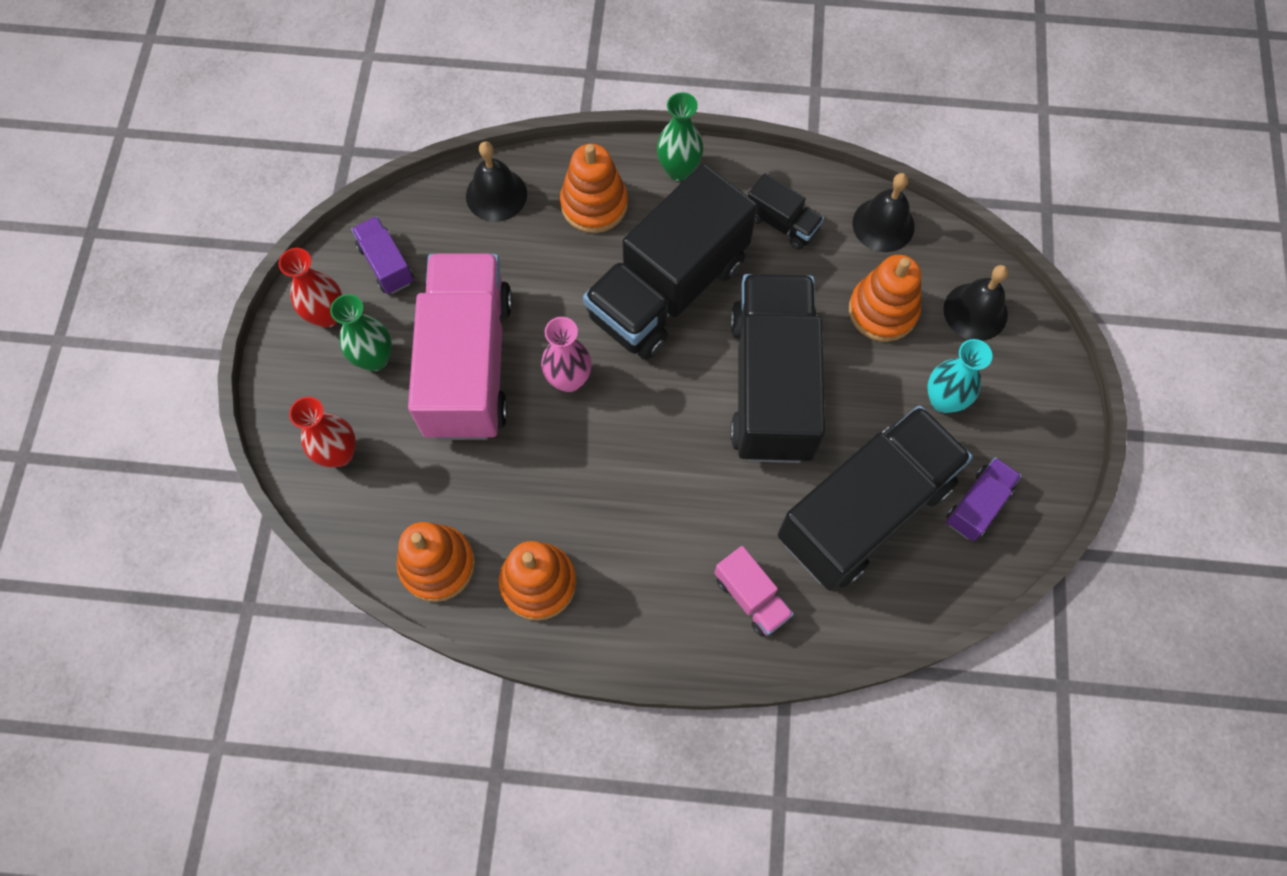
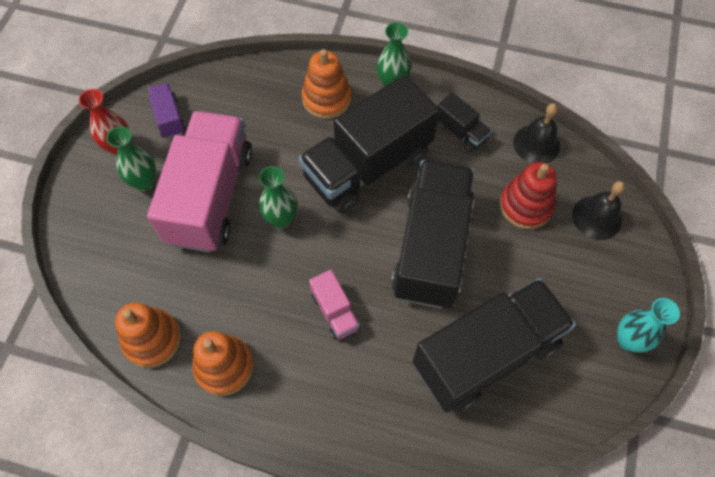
camera: 10 degrees right, 5 degrees down
red vase [289,397,356,467] -> none
black bell [466,141,527,222] -> none
pink vase [541,317,592,392] -> green vase [259,166,297,228]
pink truck [715,546,794,637] -> pink truck moved to [309,270,360,340]
orange stacking toy [849,255,921,342] -> red stacking toy [500,162,557,229]
turquoise vase [927,339,992,413] -> turquoise vase moved to [617,298,680,352]
purple truck [946,457,1022,541] -> none

